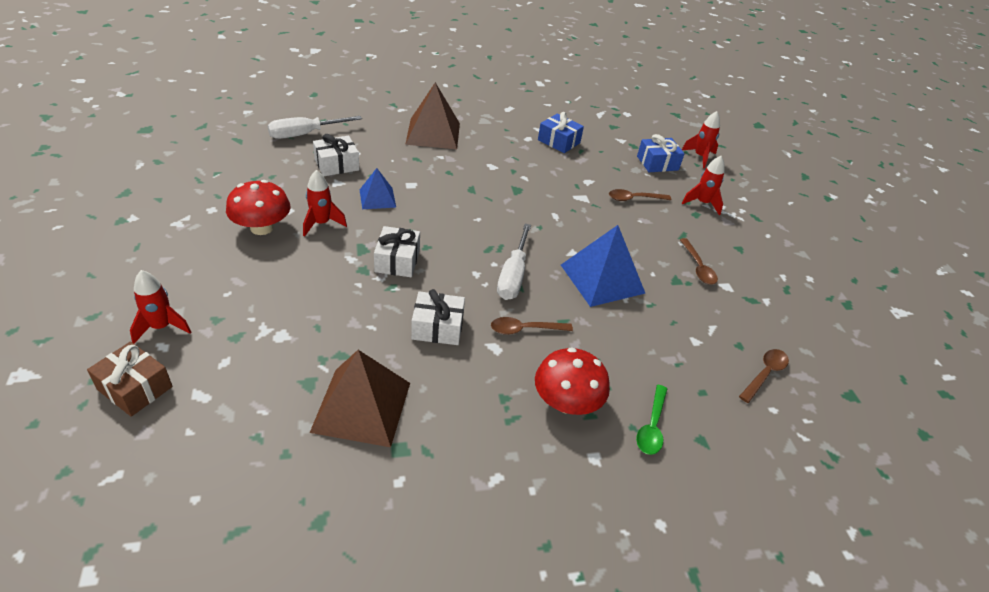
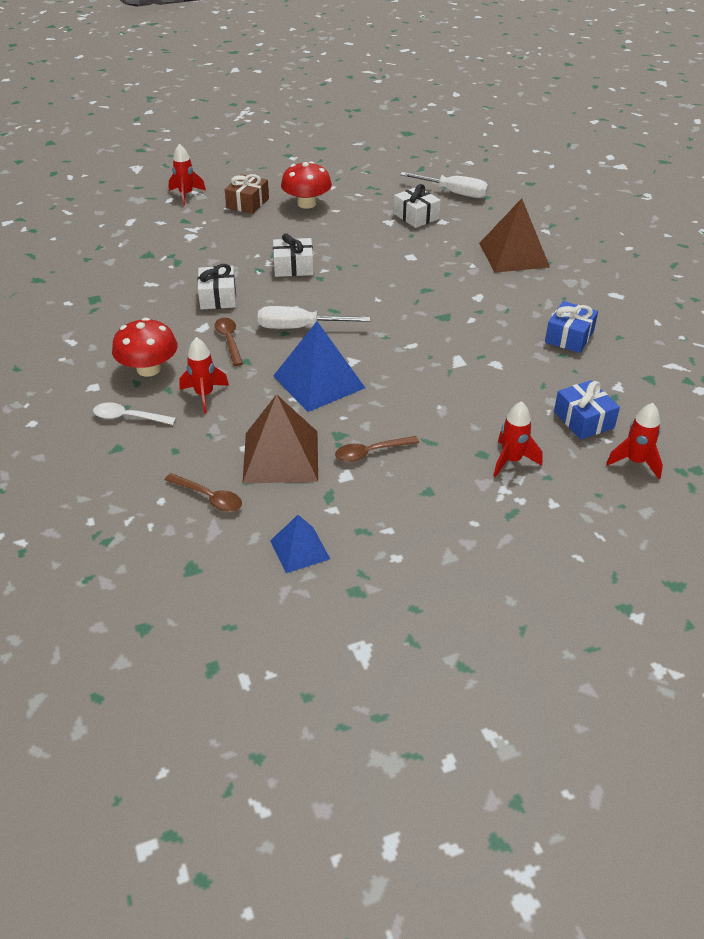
camera: 85 degrees right, 0 degrees up
brown gift [87,342,173,417] -> brown gift moved to [225,174,269,214]
white screwdriver [267,116,362,139] -> white screwdriver turned 150 degrees clockwise [400,172,489,198]
red rocket [303,170,347,237] -> red rocket moved to [179,337,229,414]
brown pyramid [310,350,410,447] -> brown pyramid moved to [242,394,318,484]
blue pyramid [360,168,396,209] -> blue pyramid moved to [270,515,330,573]
brown spoon [609,189,671,201] -> none
green spoon [636,385,667,455] -> white spoon [93,402,176,425]

